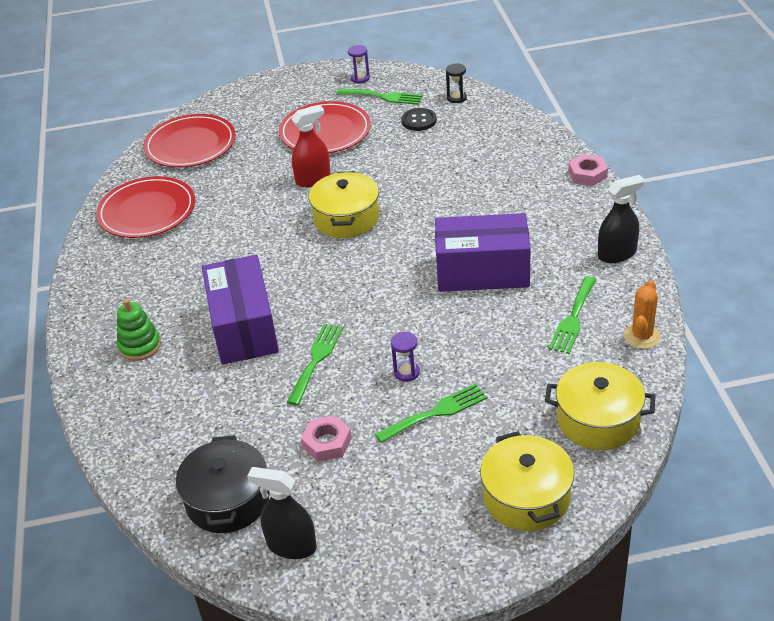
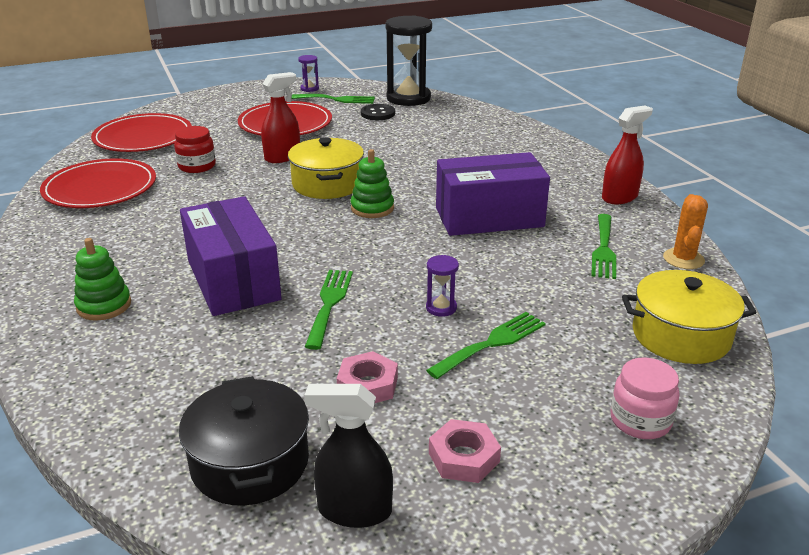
camera: 15 degrees left, 10 degrees down
black hourglass [446,64,467,103] -> black hourglass [385,15,432,106], size x2.33
yellow pot [480,431,574,531] -> pink jar [610,357,680,439]
pink nut [568,154,608,186] -> pink nut moved to [429,419,501,483]
black spray bottle [598,175,645,263] -> red spray bottle [602,105,653,204]
none -> red jar [174,126,216,173]
none -> green stacking toy [351,149,394,218]

